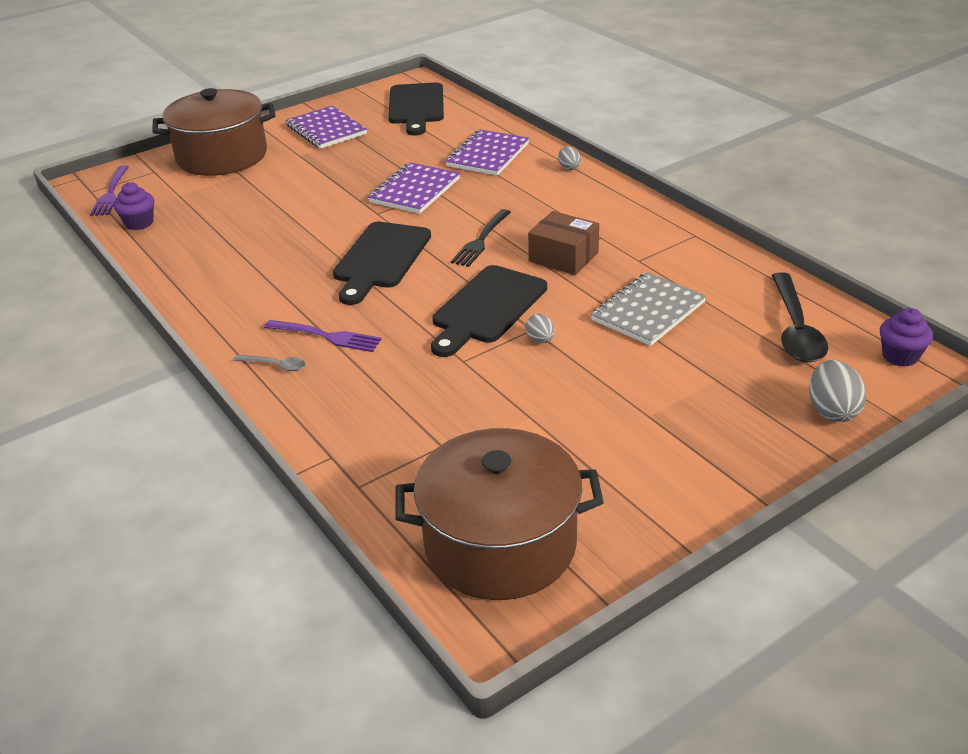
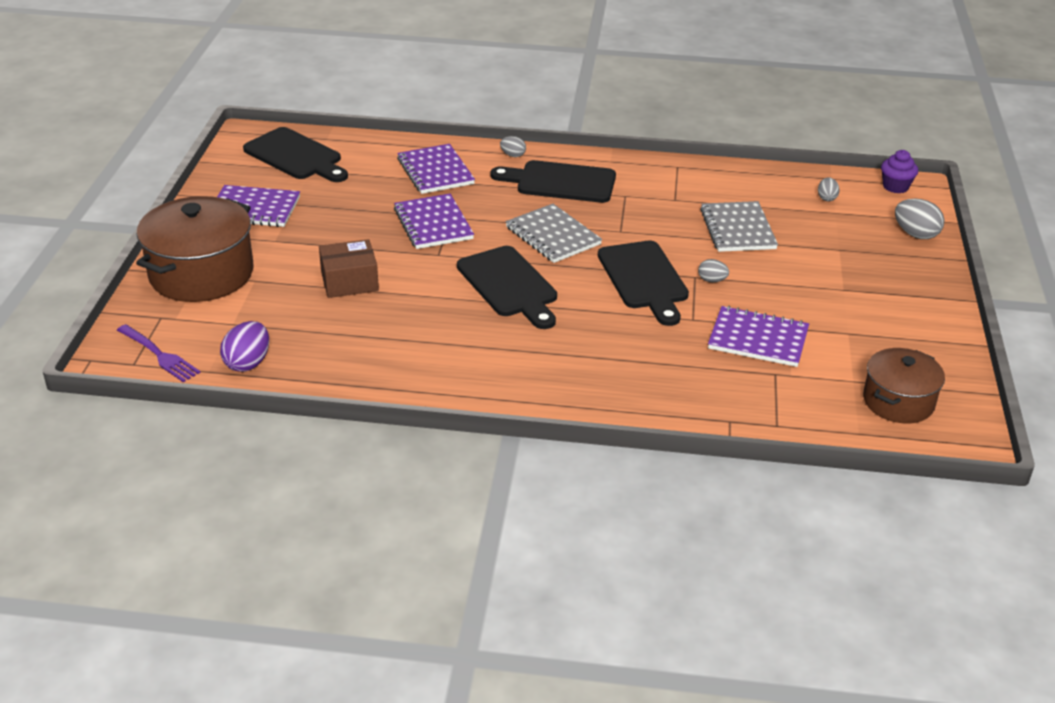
camera: 50 degrees left, 0 degrees up
purple cupcake [114,182,154,230] -> purple egg [220,321,269,372]
grey spoon [234,355,305,371] -> none
purple fork [264,320,382,352] -> none
brown pot [395,428,604,600] -> brown pot [863,348,945,423], size x0.61
black fork [451,209,511,267] -> grey notebook [505,204,602,263]
brown box [528,211,599,275] -> brown box moved to [319,239,379,298]
black spoon [772,272,828,363] -> grey egg [818,177,840,202]
none -> black cutting board [491,160,616,203]
none -> purple notebook [708,306,809,367]

